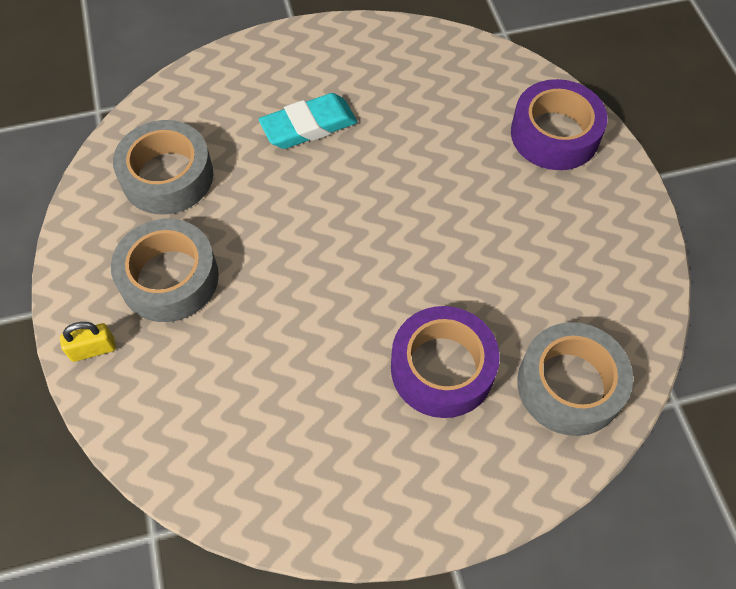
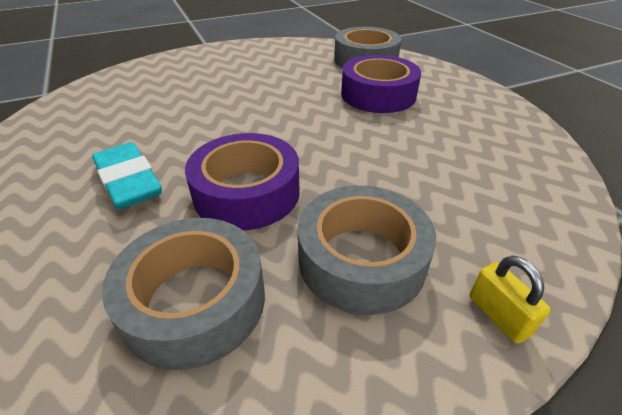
camera: 100 degrees left, 20 degrees down
purple tape [511,79,607,170] -> purple tape moved to [185,133,300,230]

